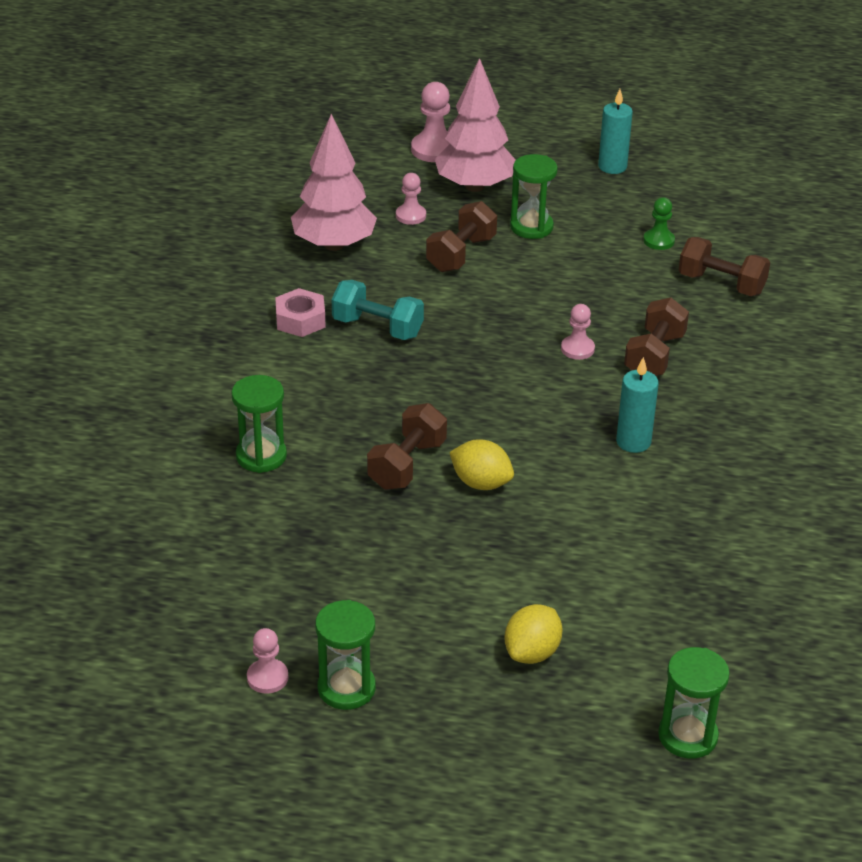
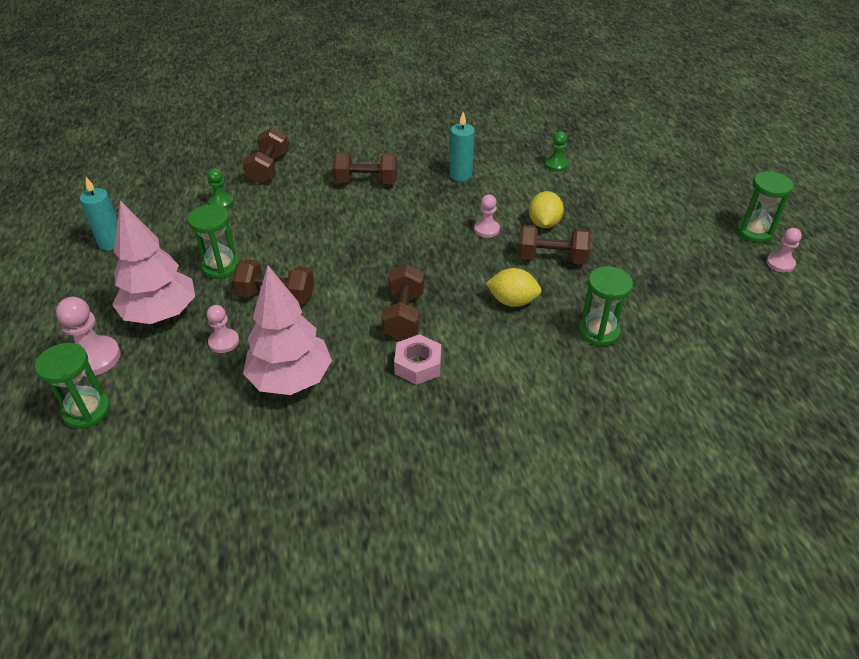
camera: 110 degrees left, 5 degrees up
turquoise dumbbell [332,280,424,340] -> brown dumbbell [382,264,424,340]
yellow lemon [504,604,563,664] -> yellow lemon moved to [486,268,542,307]
pink pawn [561,304,595,360] -> pink pawn moved to [474,194,500,238]
green hourglass [658,647,730,759] -> green hourglass moved to [35,343,111,429]
none -> green pawn [545,132,568,172]

